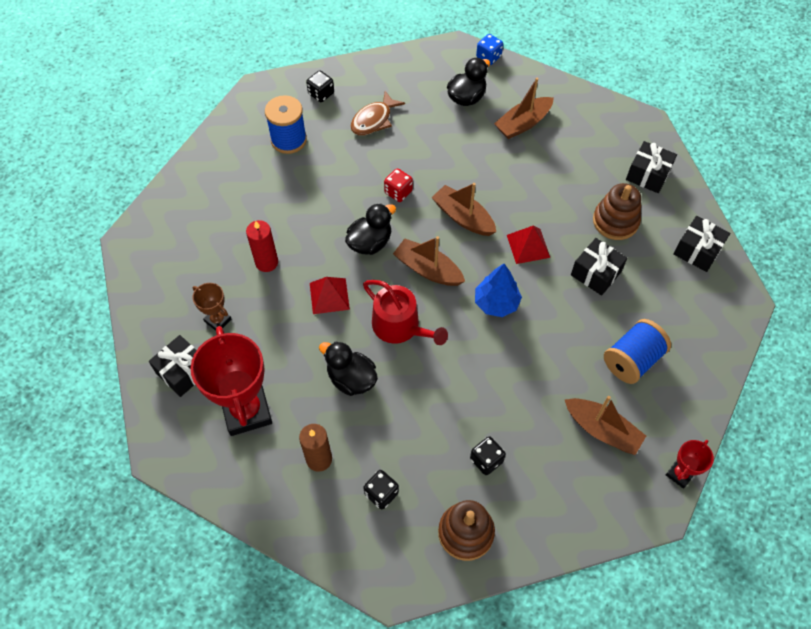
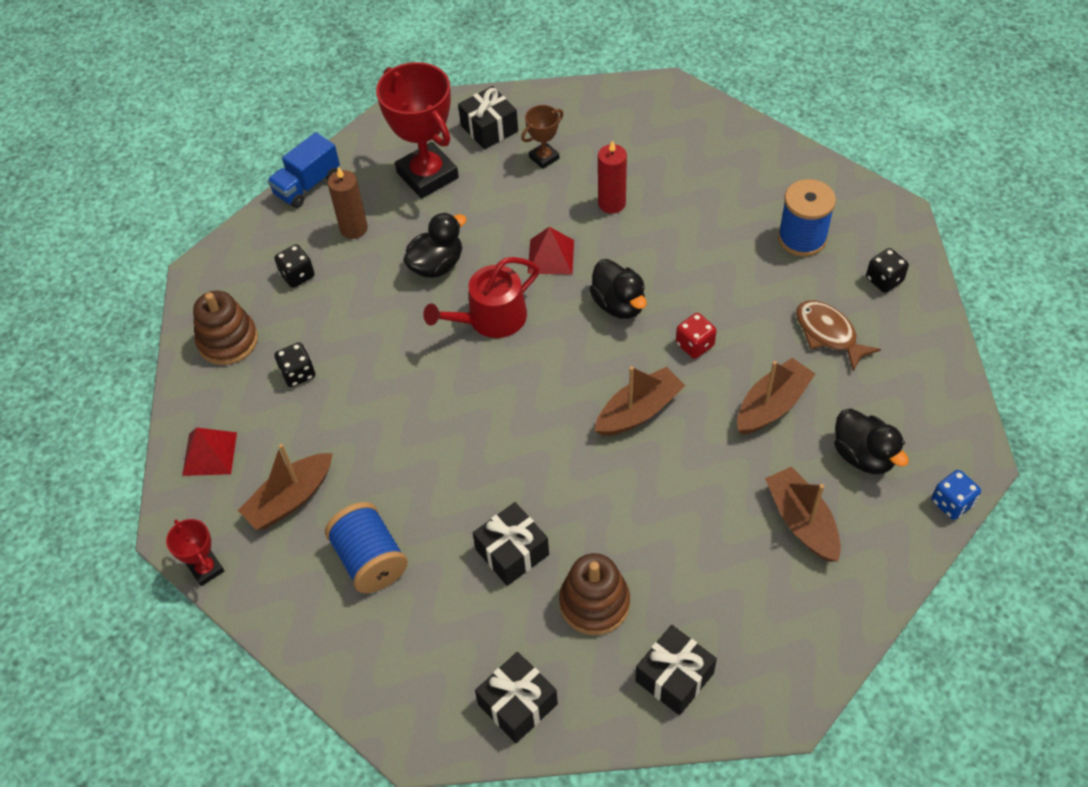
camera: 105 degrees right, 5 degrees down
red trophy [191,326,272,436] -> red trophy turned 60 degrees clockwise [376,62,459,199]
brown boat [393,236,465,286] -> brown boat moved to [737,358,815,435]
blue tree [475,264,522,317] -> none
red pyramid [507,226,550,264] -> red pyramid moved to [182,427,237,476]
none -> blue truck [267,132,340,208]

